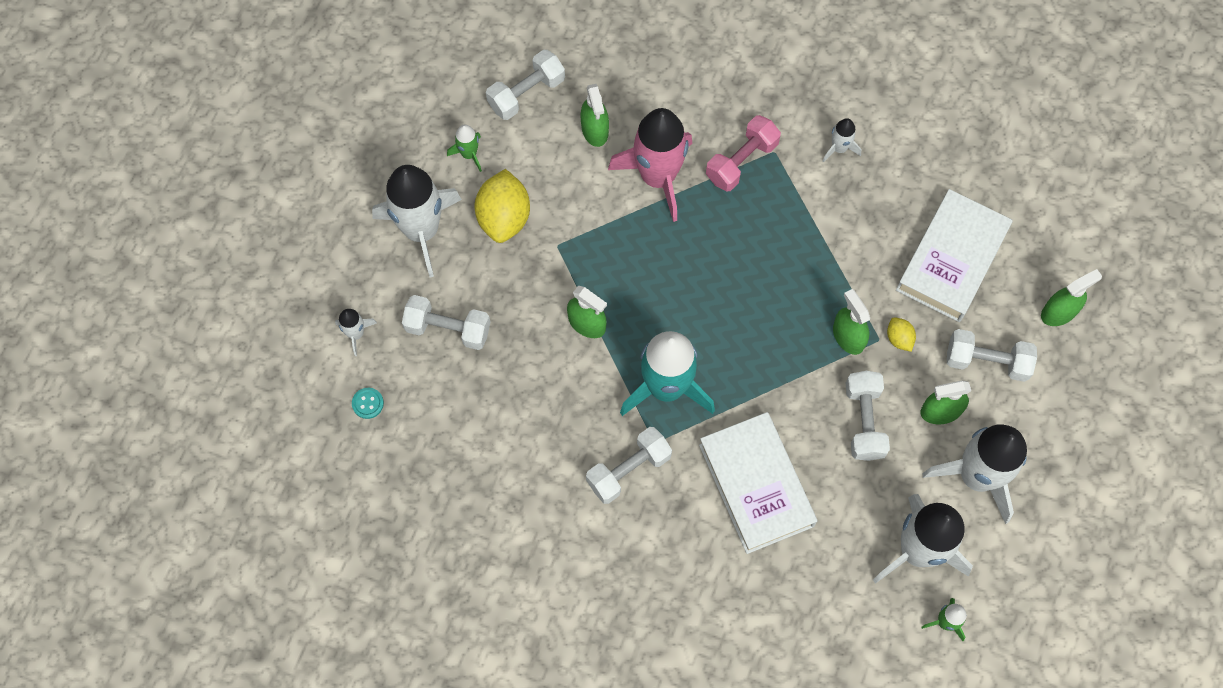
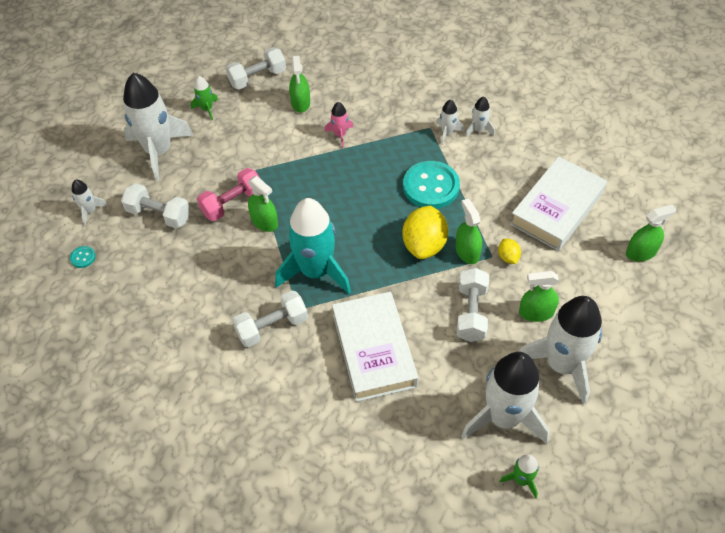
camera: 10 degrees right, 15 degrees down
yellow lemon [475,169,530,243] -> yellow lemon moved to [402,206,448,259]
pink rocket [608,108,692,222] -> pink rocket [324,102,353,147], size x0.44
pink dumbbell [706,115,781,191] -> pink dumbbell moved to [197,168,260,221]
white dumbbell [947,329,1037,382] -> none
none -> turquoise button [403,161,460,209]
none -> white rocket [436,100,464,145]

